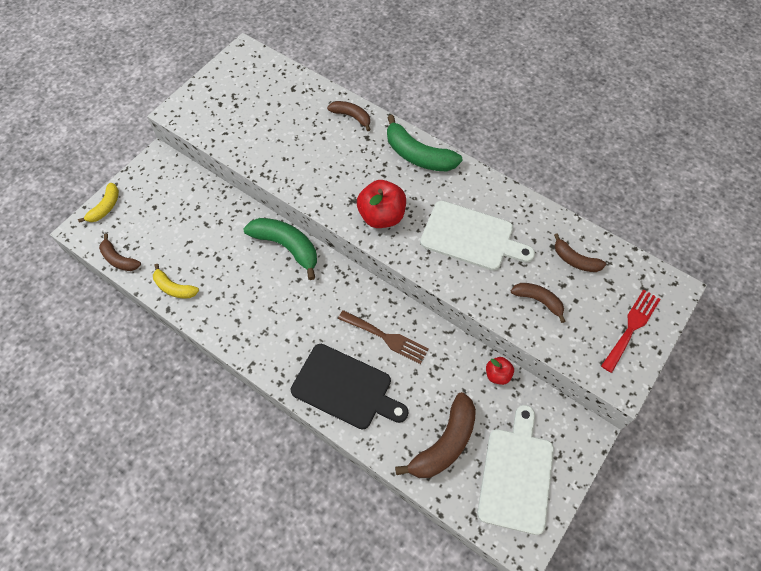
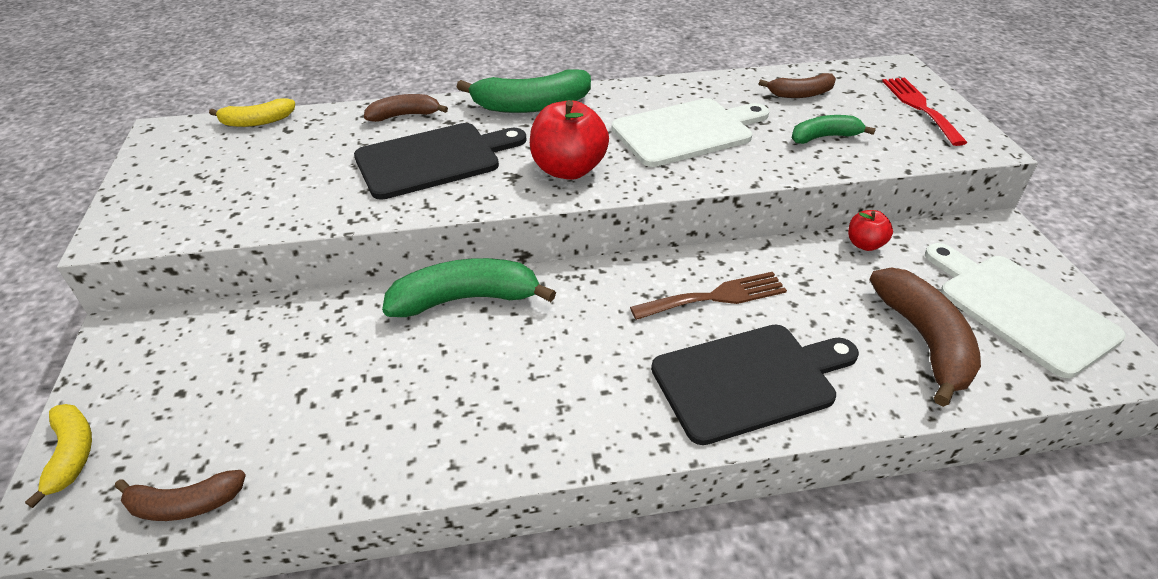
camera: 45 degrees left, 20 degrees down
yellow banana [153,264,199,299] -> yellow banana moved to [209,98,295,127]
brown banana [511,283,565,323] -> green banana [792,115,876,144]
none -> black cutting board [354,123,526,200]

